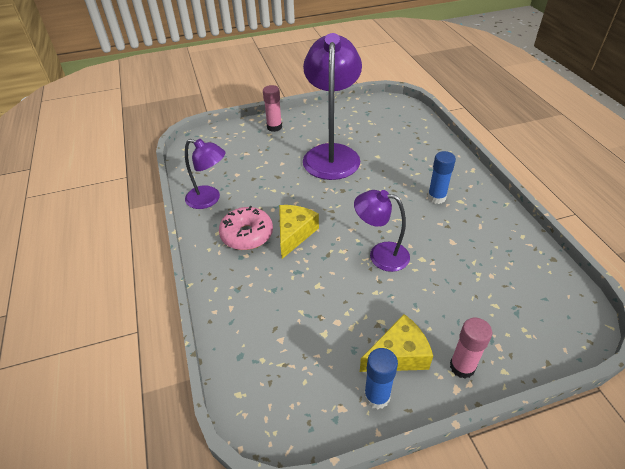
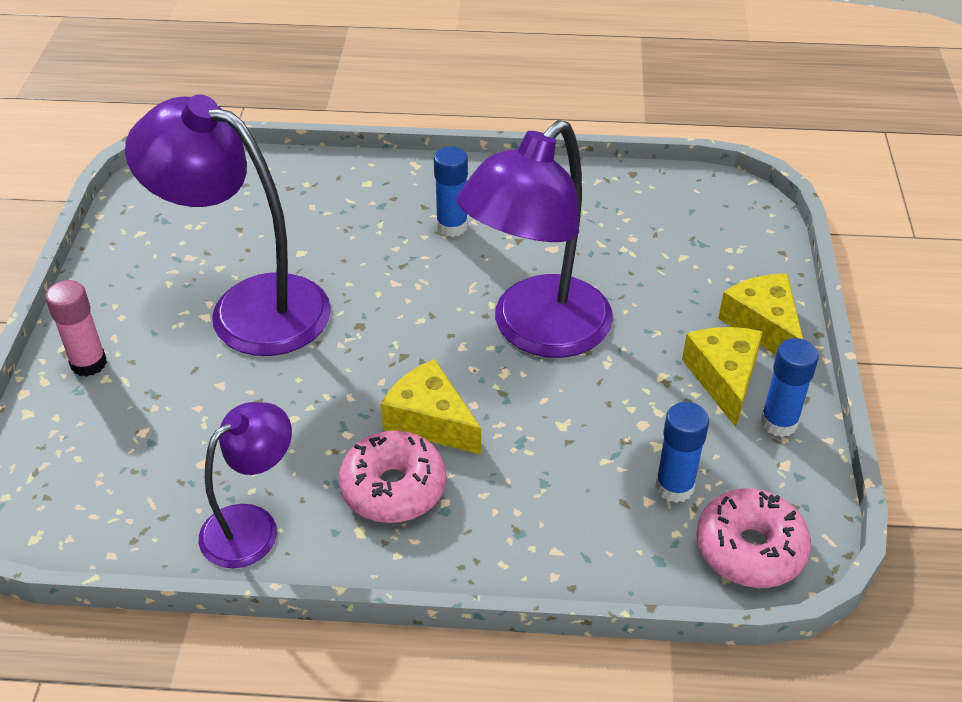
camera: 70 degrees left, 0 degrees up
purple lamp [354,190,410,272] -> purple lamp [457,120,613,358], size x1.79
pink glue stick [450,318,492,378] -> yellow cheese [718,274,803,355]
none -> blue glue stick [655,402,709,503]
none -> pink donut [696,488,811,588]

